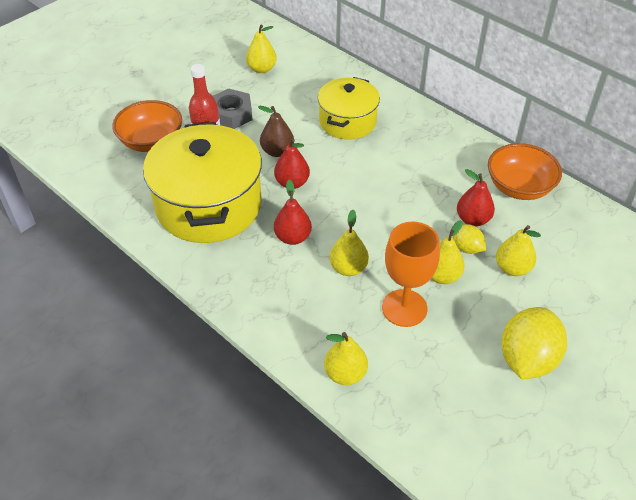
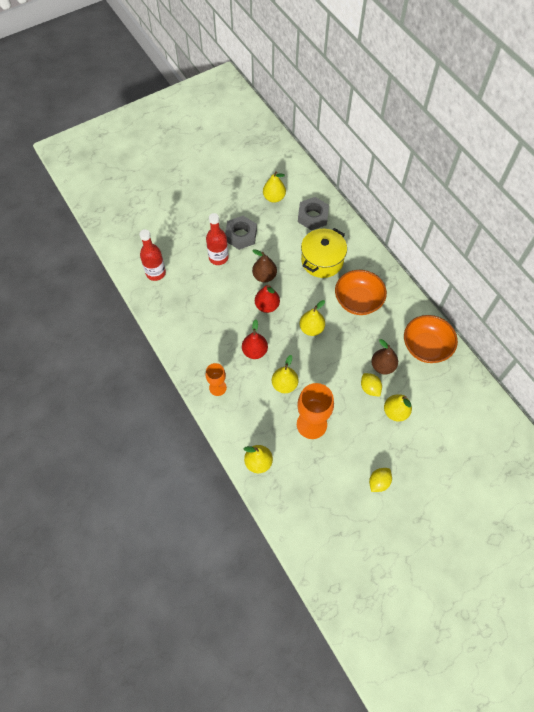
camera: 15 degrees right, 15 degrees up
orange bowl [112,100,182,152] -> orange bowl moved to [335,270,387,315]
yellow pot [143,122,262,243] -> none
yellow pear [431,220,464,284] -> yellow pear moved to [299,300,325,336]
red pear [457,169,495,226] -> brown pear [371,339,398,374]
yellow lemon [501,307,567,379] -> yellow lemon [369,468,392,492], size x0.51
none -> red bottle [140,229,166,281]
none -> orange goblet [205,363,227,396]
none -> grey nut [298,197,329,230]

